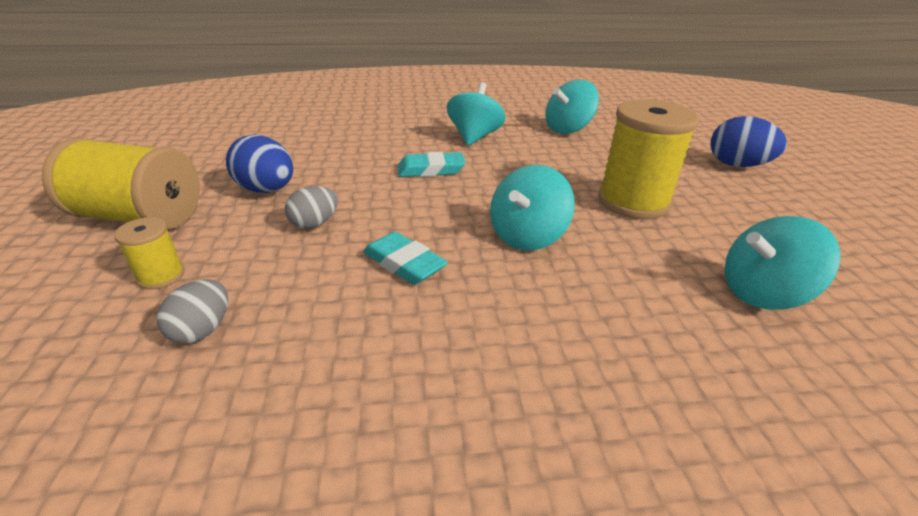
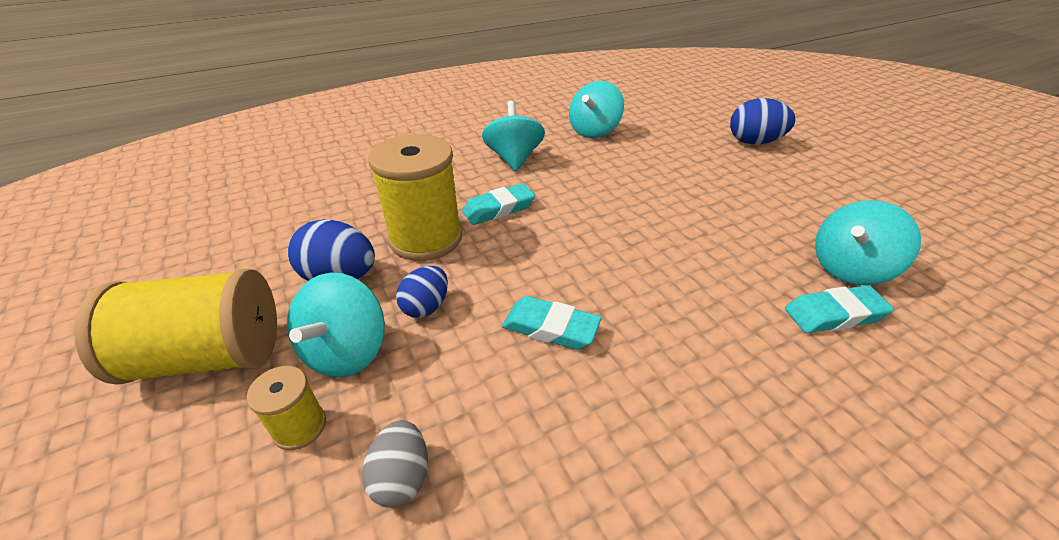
camera: 20 degrees left, 5 degrees up
grey egg [285,186,338,229] -> blue egg [396,266,448,318]
turquoise spinning top [490,165,575,251] -> turquoise spinning top moved to [287,273,385,377]
yellow spool [598,99,699,220] -> yellow spool moved to [368,134,462,261]
none -> turquoise eraser [785,285,894,333]

